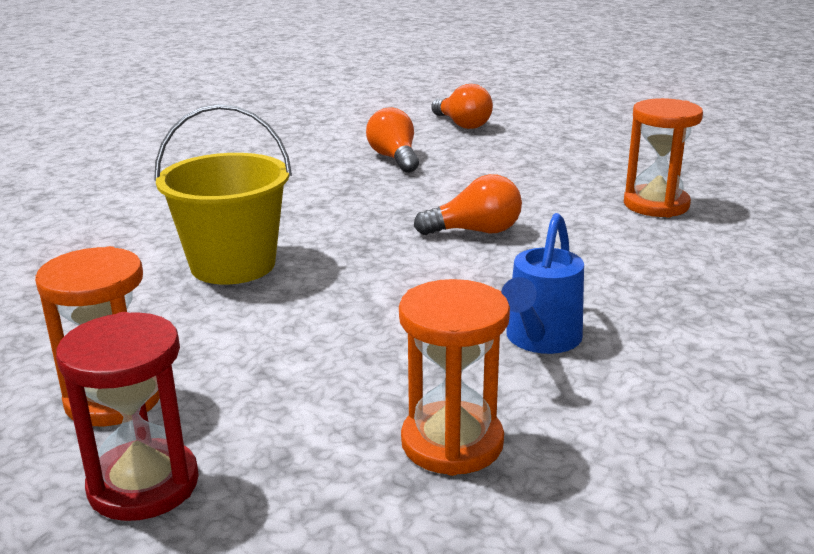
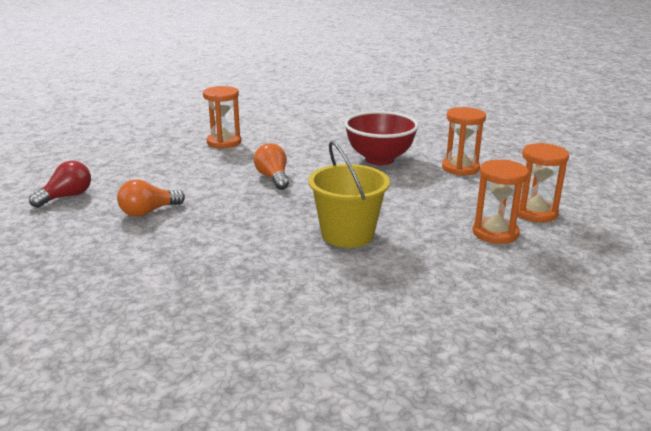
camera: 105 degrees left, 0 degrees up
red hourglass [56,312,199,521] -> orange hourglass [518,143,569,222]
orange light bulb [431,84,493,129] -> red light bulb [29,161,91,208]
blue watering can [501,213,584,354] -> red bowl [344,111,419,165]

